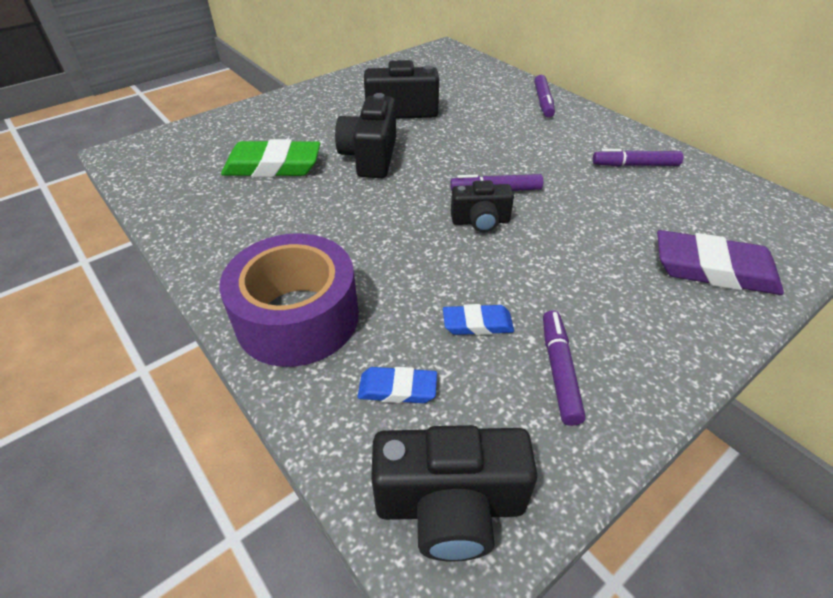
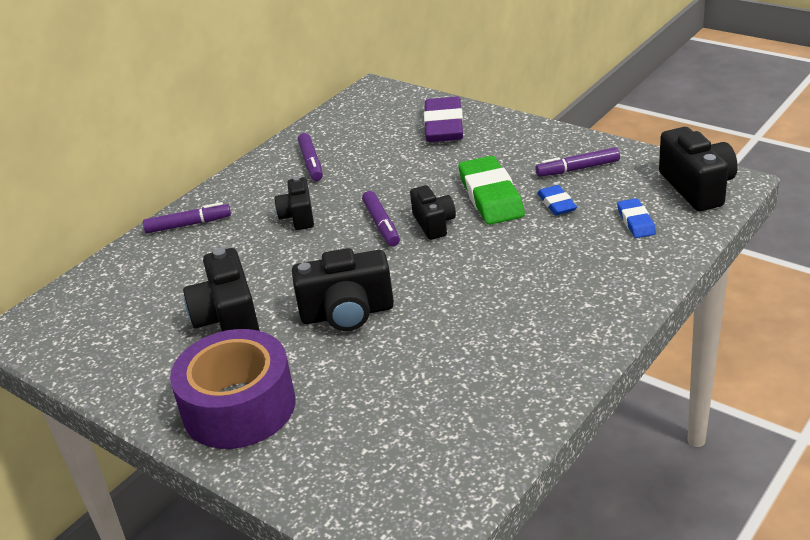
camera: 100 degrees left, 10 degrees down
purple tape [219,234,359,367] -> purple tape moved to [170,329,296,449]
green eraser [221,139,321,177] -> green eraser moved to [458,156,525,225]
none -> black camera [275,177,314,230]

